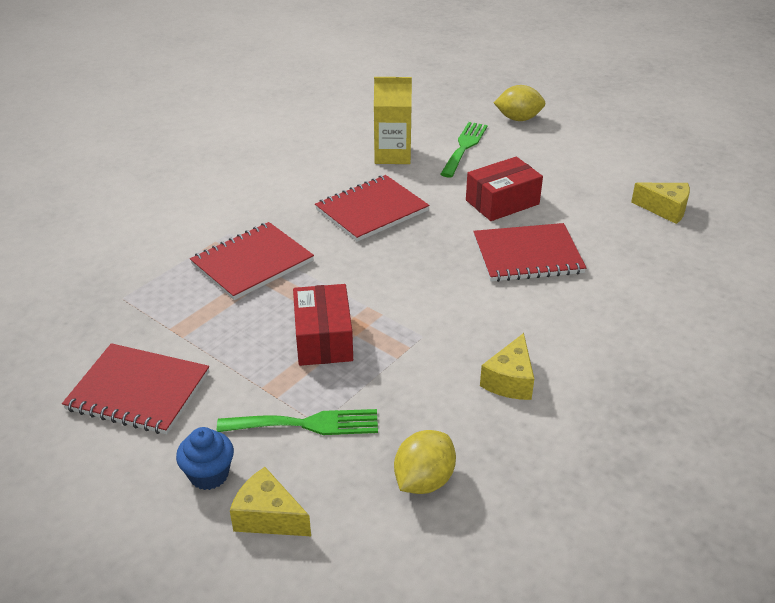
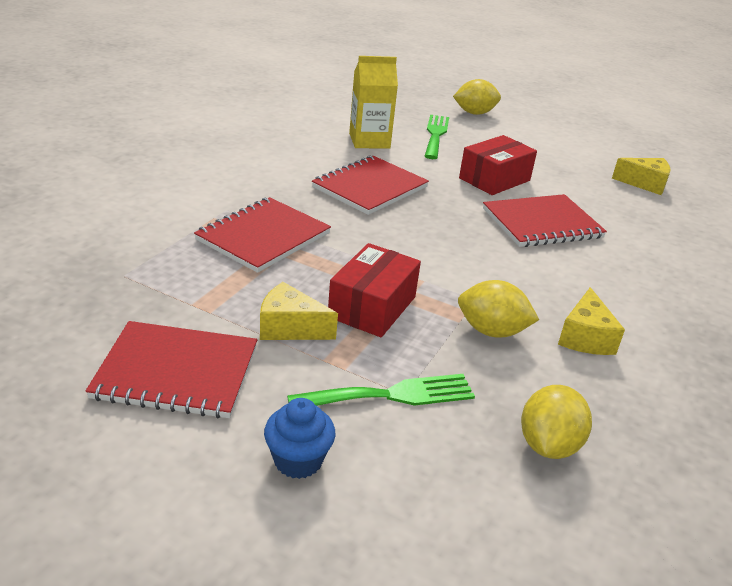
camera: 15 degrees left, 5 degrees down
yellow cheese [230,467,311,536] -> yellow cheese moved to [260,282,338,340]
red box [293,284,353,366] -> red box turned 45 degrees clockwise [328,243,421,337]
none -> yellow lemon [458,280,539,338]

